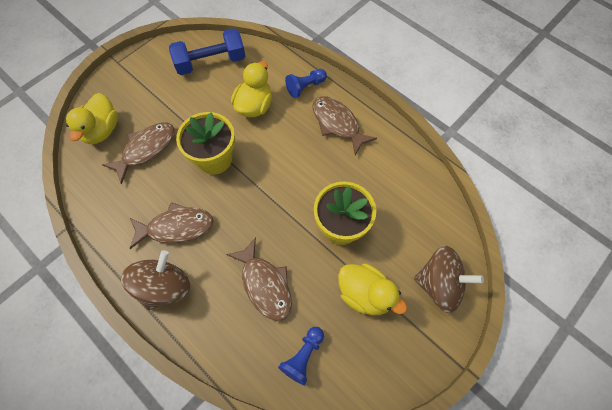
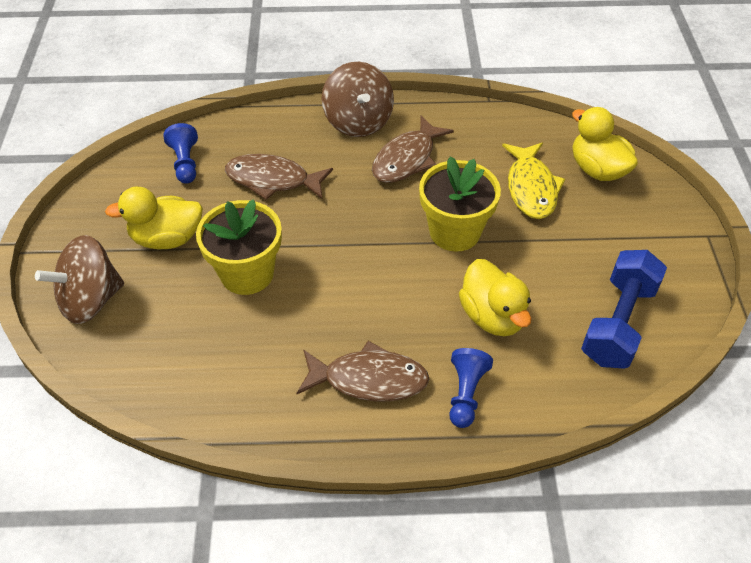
camera: 135 degrees right, 15 degrees down
brown fish [102,123,174,184] -> yellow fish [502,143,565,219]

